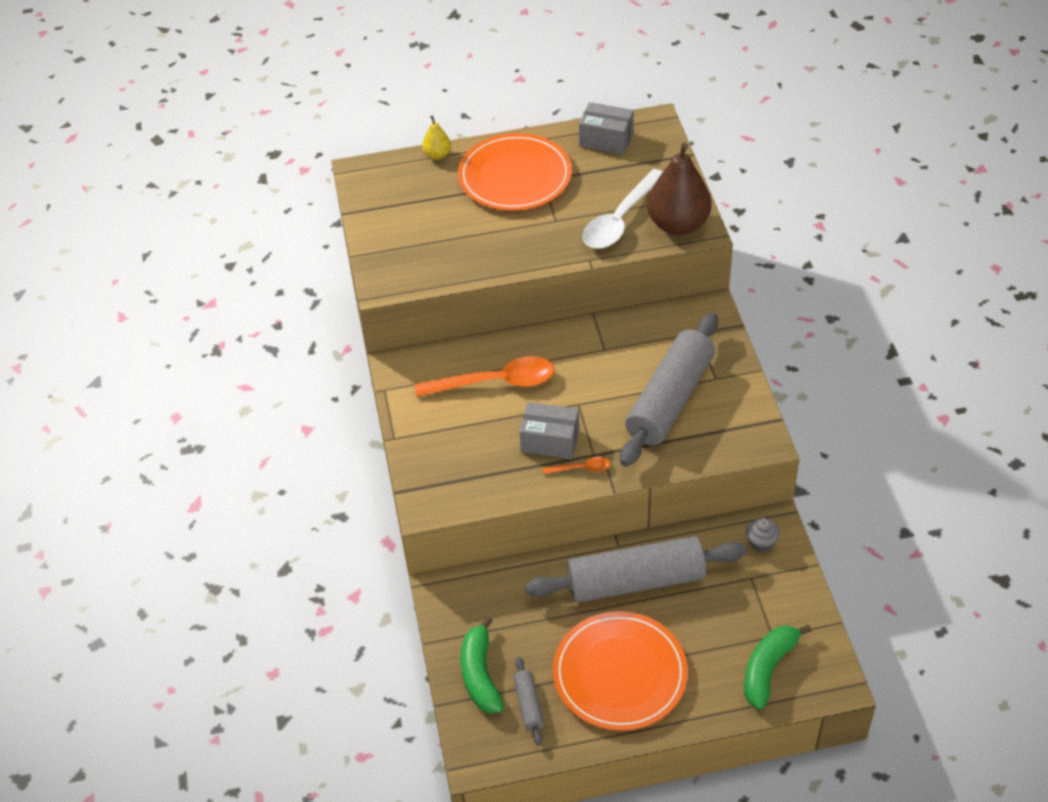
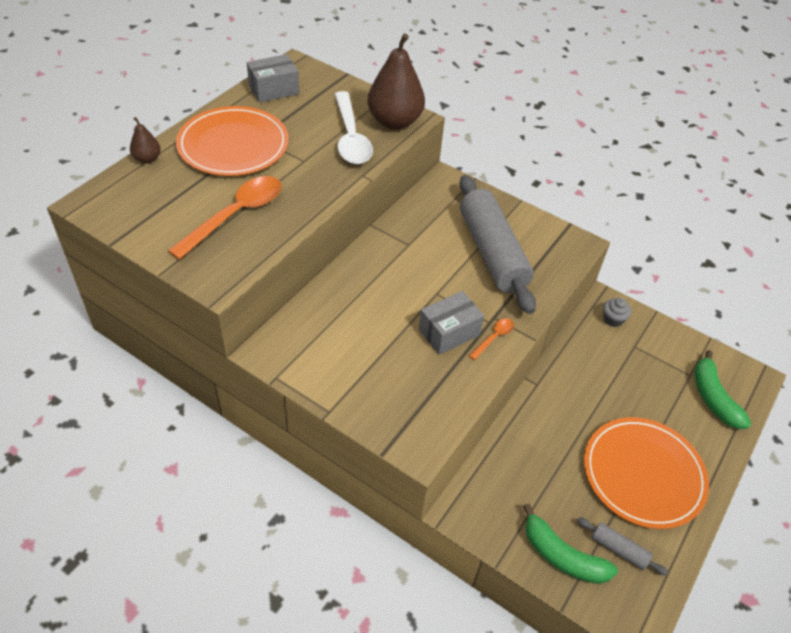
camera: 50 degrees left, 0 degrees up
orange spoon [415,357,555,397] -> orange spoon moved to [168,176,282,260]
yellow pear [422,115,451,160] -> brown pear [130,117,160,163]
grey rolling pin [525,536,747,603] -> none

